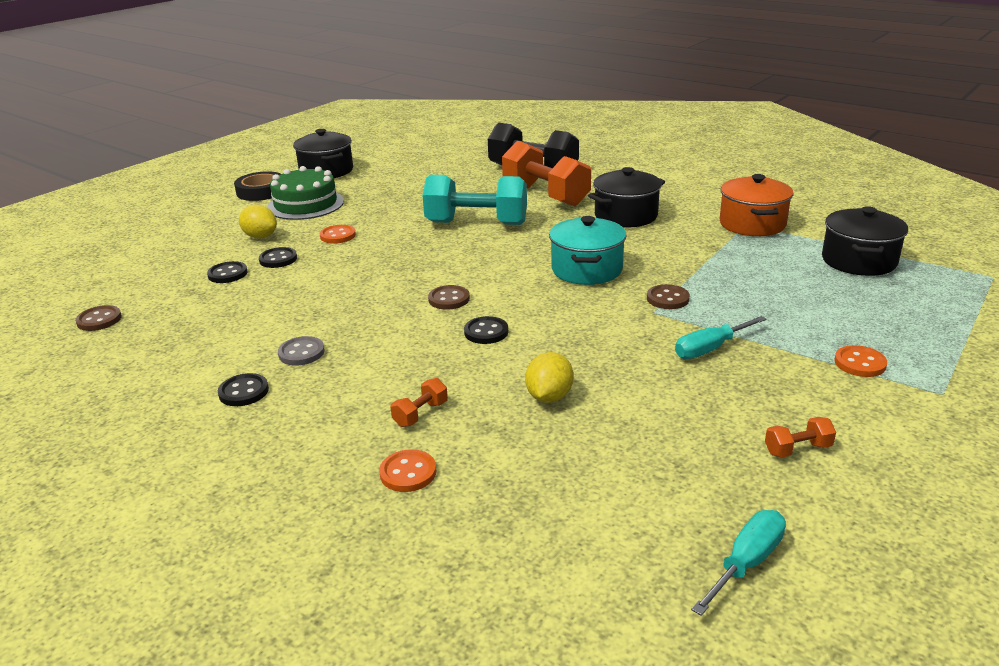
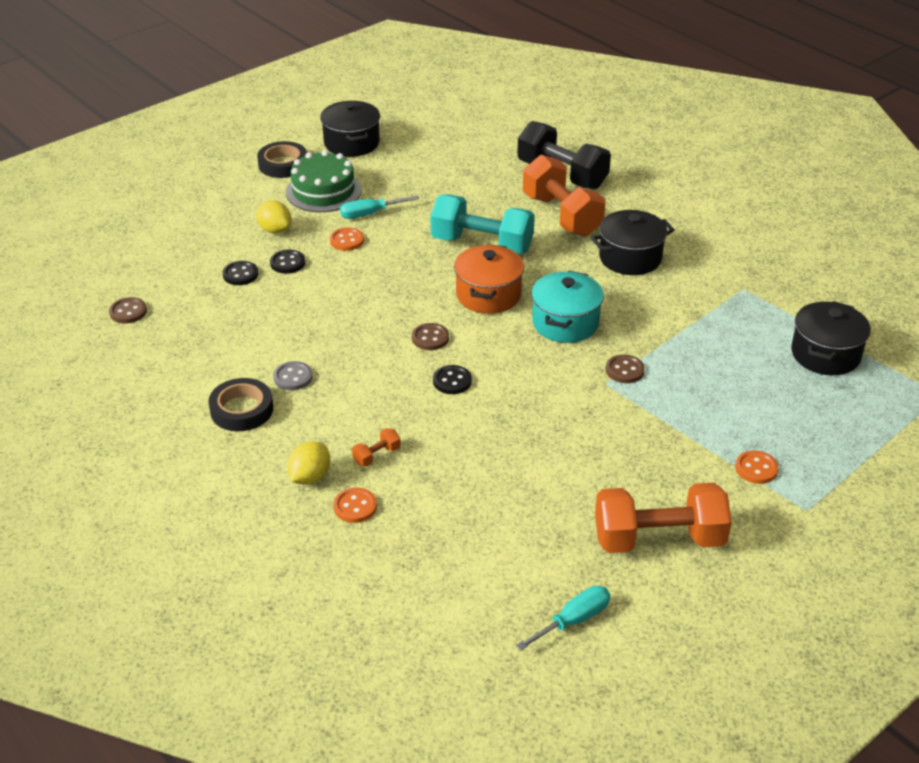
camera: 10 degrees right, 10 degrees up
black button [218,373,269,406] -> black tape [208,378,273,431]
yellow lemon [525,352,574,403] -> yellow lemon moved to [287,442,330,485]
turquoise screwdriver [675,316,767,359] -> turquoise screwdriver moved to [340,196,419,219]
orange pot [720,174,793,236] -> orange pot moved to [454,244,524,314]
orange dumbbell [765,417,836,458] -> orange dumbbell [595,483,732,553], size x2.49

